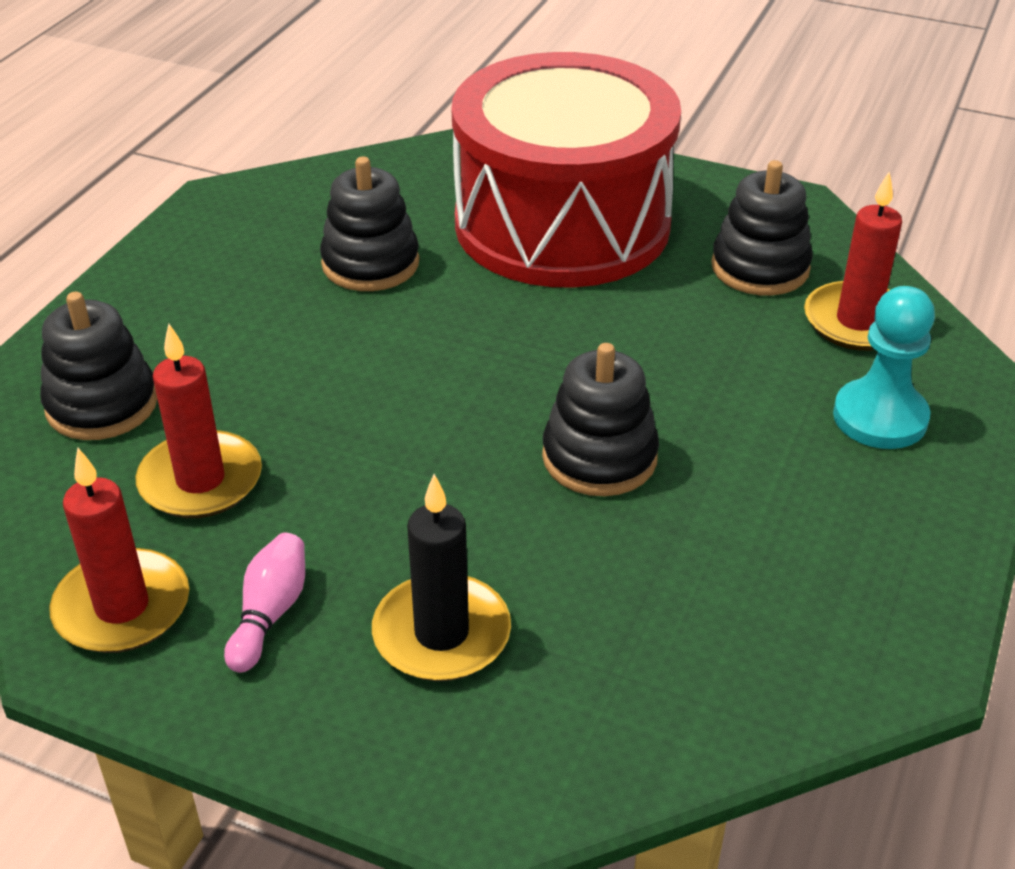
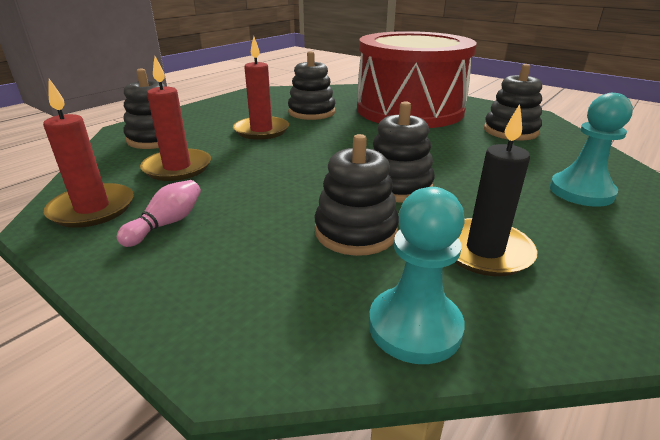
camera: 15 degrees right, 10 degrees down
black candle [372,474,511,681] -> black candle moved to [455,104,538,276]
red candle [804,172,902,351] -> red candle moved to [233,36,289,140]
none -> black stacking toy [314,134,399,256]
none -> turquoise pawn [369,187,465,364]

